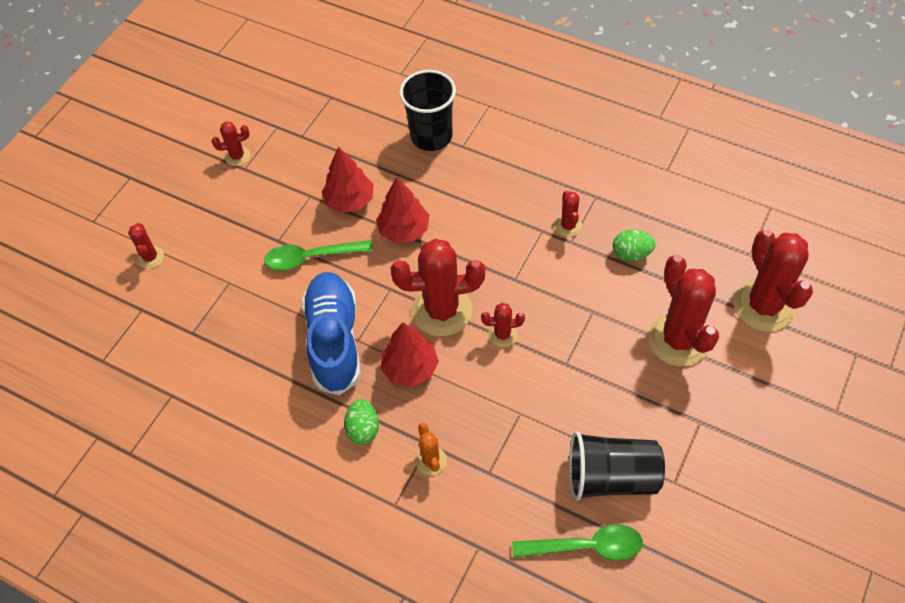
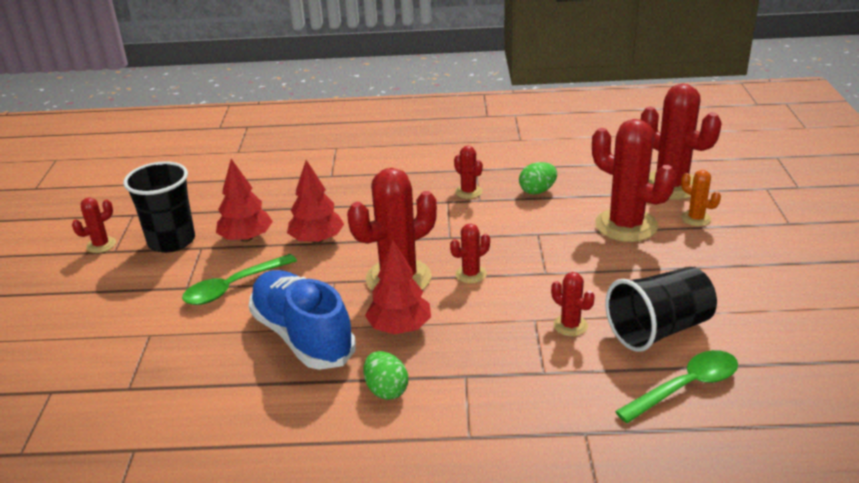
camera: 30 degrees left, 25 degrees down
red cactus [128,223,164,269] -> red cactus moved to [551,272,595,336]
black cup [399,70,456,151] -> black cup moved to [123,161,195,253]
orange cactus [415,423,447,476] -> orange cactus moved to [681,170,721,226]

